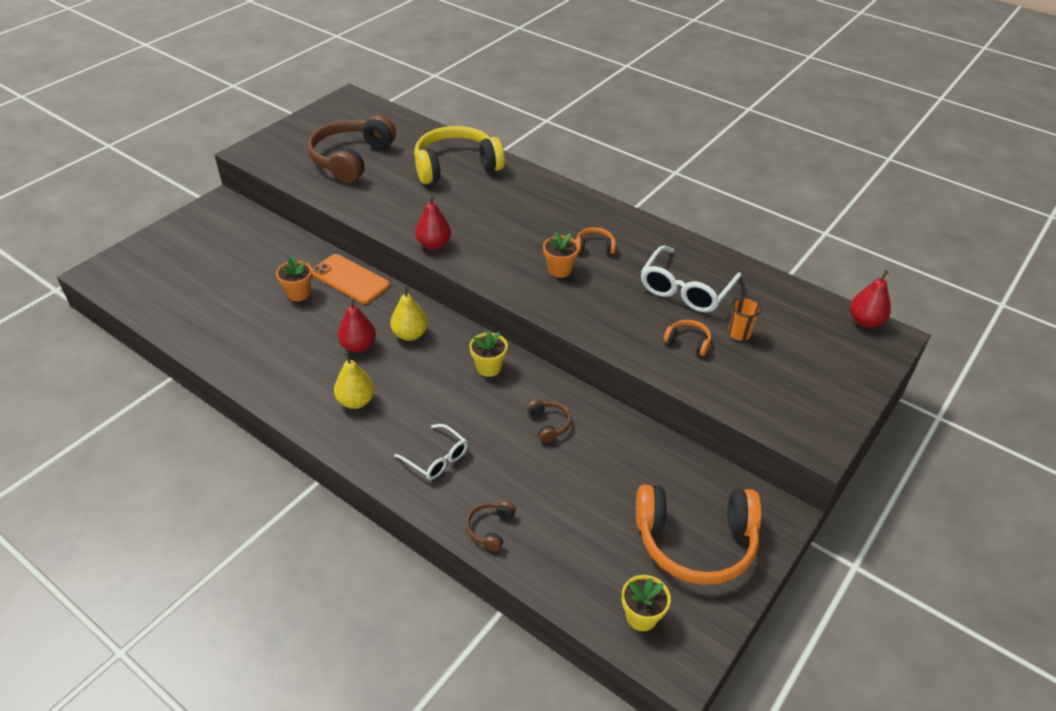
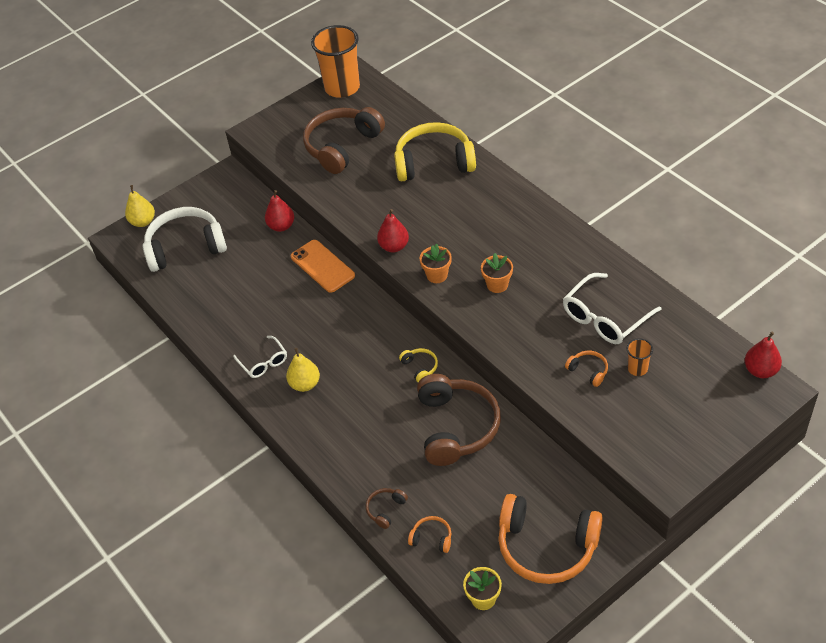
camera: 20 degrees right, 5 degrees up
orange flower pot [276,256,312,301] -> orange flower pot moved to [420,244,452,283]
red pear [338,298,376,353] -> red pear moved to [265,190,294,232]
yellow pear [390,286,428,341] -> yellow pear moved to [125,185,155,227]
white glasses [394,424,468,480] -> white glasses moved to [233,336,287,378]
yellow flower pot [469,330,508,377] -> yellow headphones [399,348,438,383]
brown headphones [526,400,571,443] -> brown headphones [417,374,501,466], size x2.37
orange headphones [576,227,616,254] -> orange headphones moved to [408,516,451,553]
none -> white headphones [142,207,227,272]
none -> orange cup [311,25,360,98]

